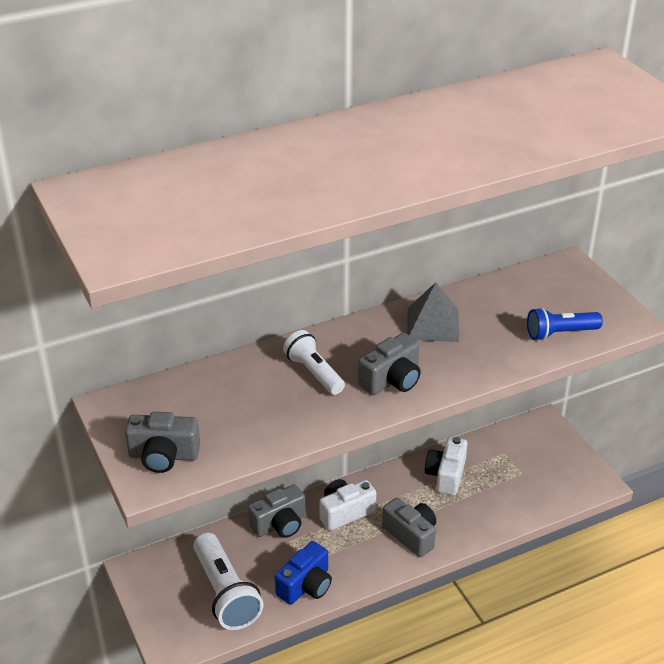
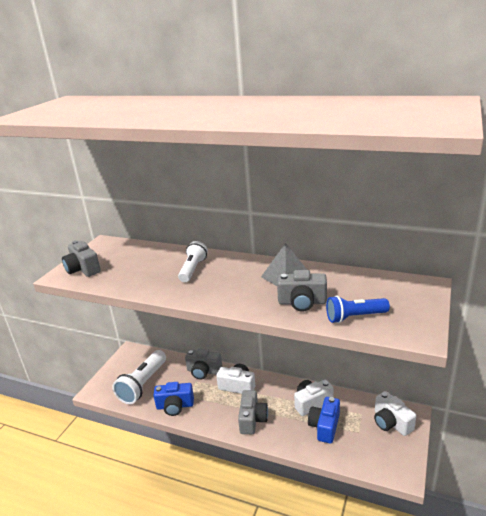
camera: 50 degrees right, 10 degrees down
grey camera [358,333,421,395] -> grey camera moved to [277,270,327,312]
blue flashlight [527,307,603,341] -> blue flashlight turned 45 degrees counterclockwise [326,296,390,323]
none -> blue camera [308,397,340,444]
none -> white camera [374,391,416,436]

